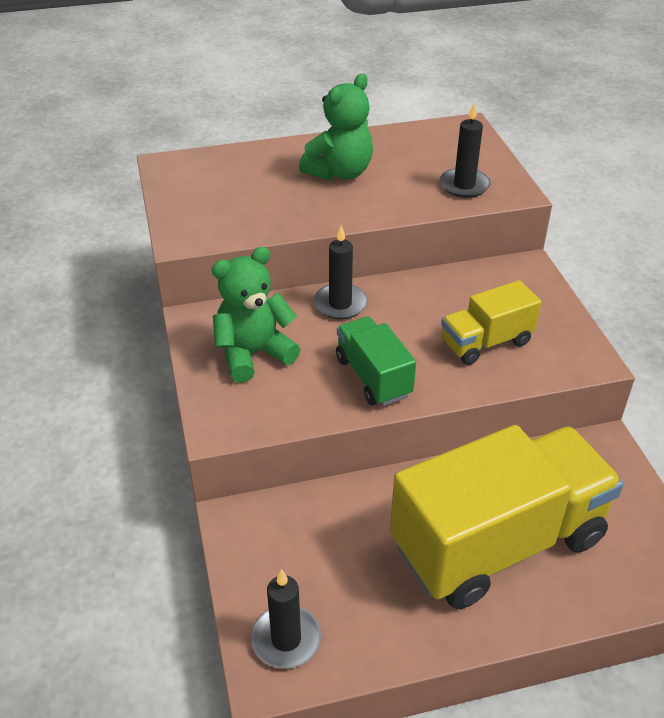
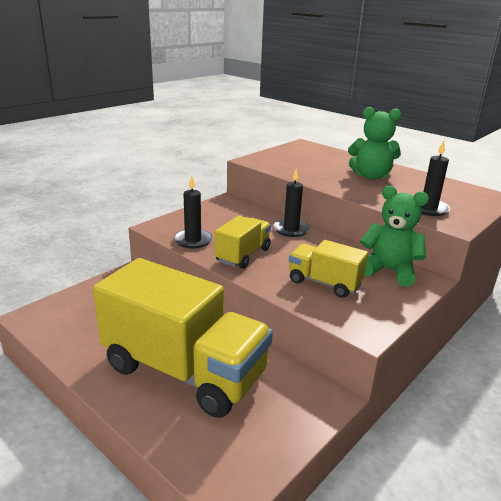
camera: 55 degrees right, 15 degrees down
green teddy bear [212,247,301,383] -> green teddy bear moved to [360,186,429,287]
black candle [251,569,321,669] -> black candle moved to [174,176,212,248]
green truck [336,317,416,406] -> yellow truck [215,216,271,269]

